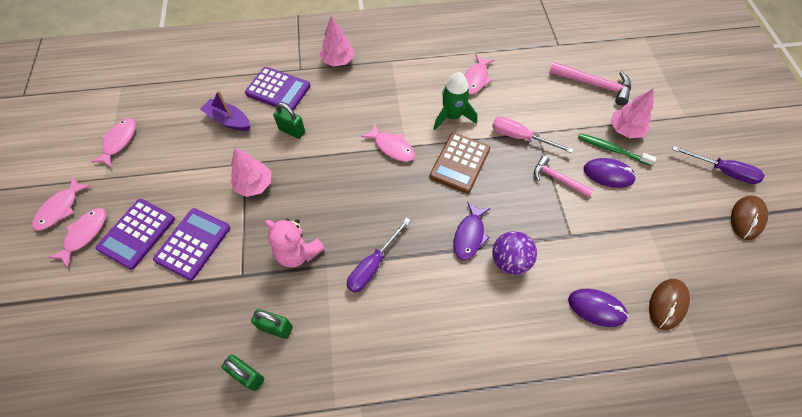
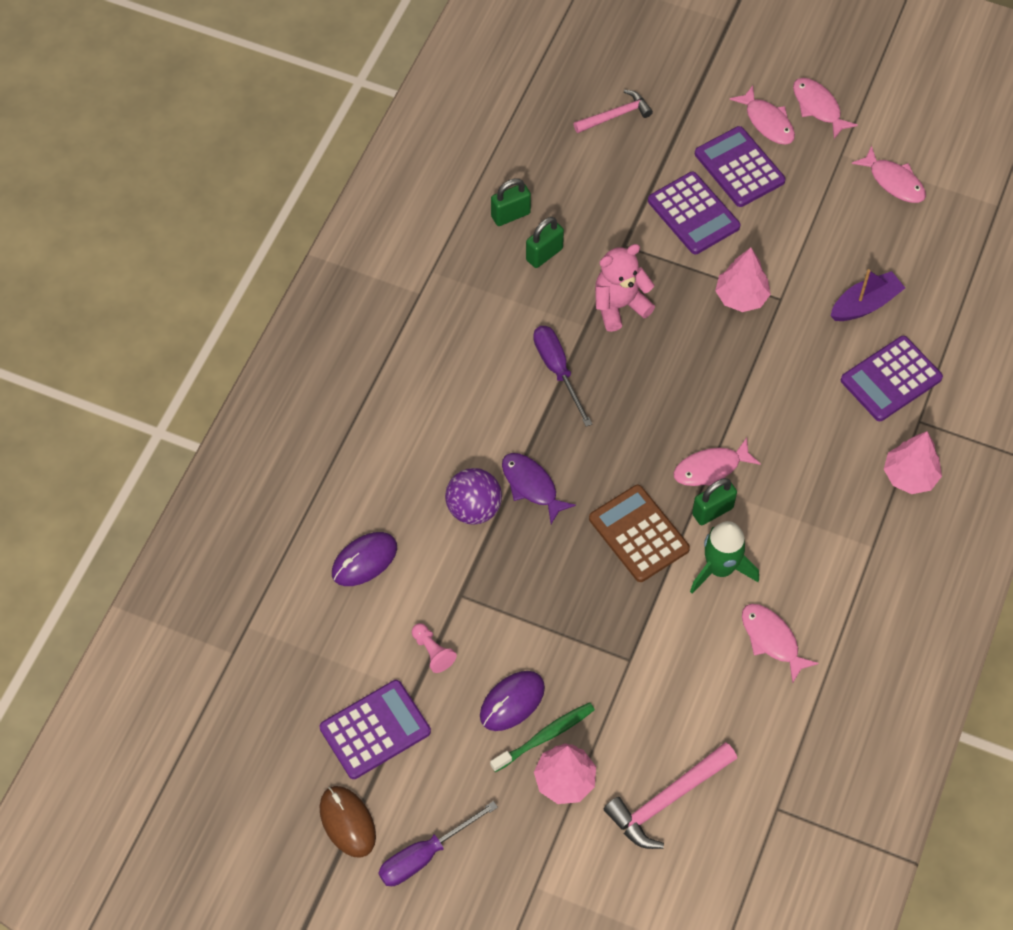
camera: 120 degrees right, 0 degrees up
green padlock [273,103,305,139] -> green padlock moved to [692,478,737,525]
pink screwdriver [492,117,574,153] -> none
pink hammer [534,156,594,197] -> pink hammer moved to [573,90,653,133]
brown mouse [649,279,690,330] -> none
none -> purple calculator [319,680,431,779]
none -> pink pawn [412,623,457,673]

